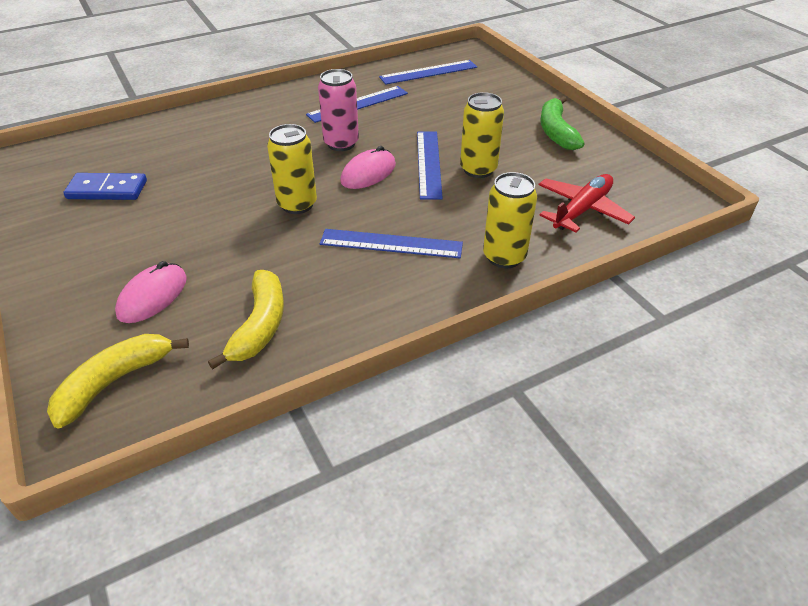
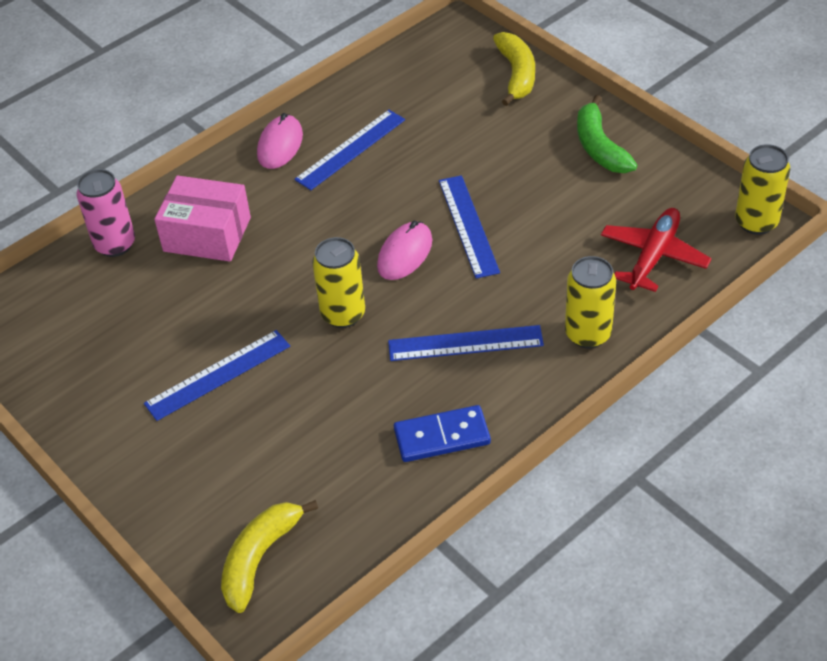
camera: 10 degrees left, 5 degrees up
blue domino [63,173,147,200] -> blue domino moved to [394,405,491,462]
pink mouse [115,261,187,323] -> pink mouse moved to [257,113,303,169]
yellow banana [208,270,284,369] -> yellow banana moved to [493,32,535,106]
pink can [318,69,359,151] -> pink can moved to [76,169,135,257]
blue ruler [379,60,477,85] -> blue ruler moved to [144,330,290,421]
yellow can [460,92,504,178] -> yellow can moved to [735,144,790,235]
none -> pink box [154,176,251,262]

